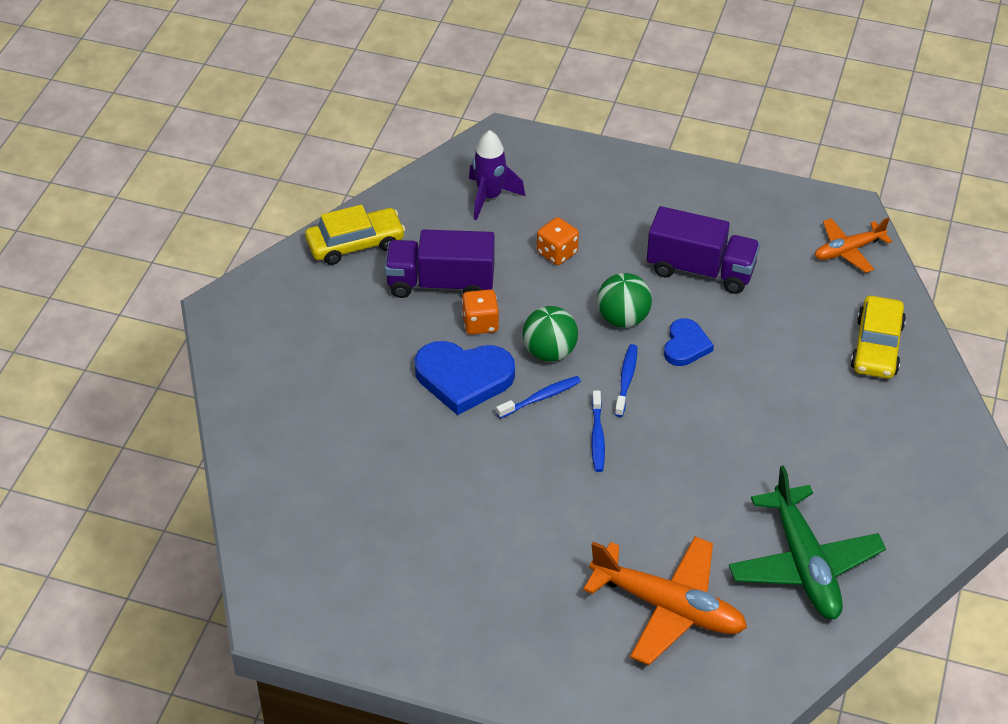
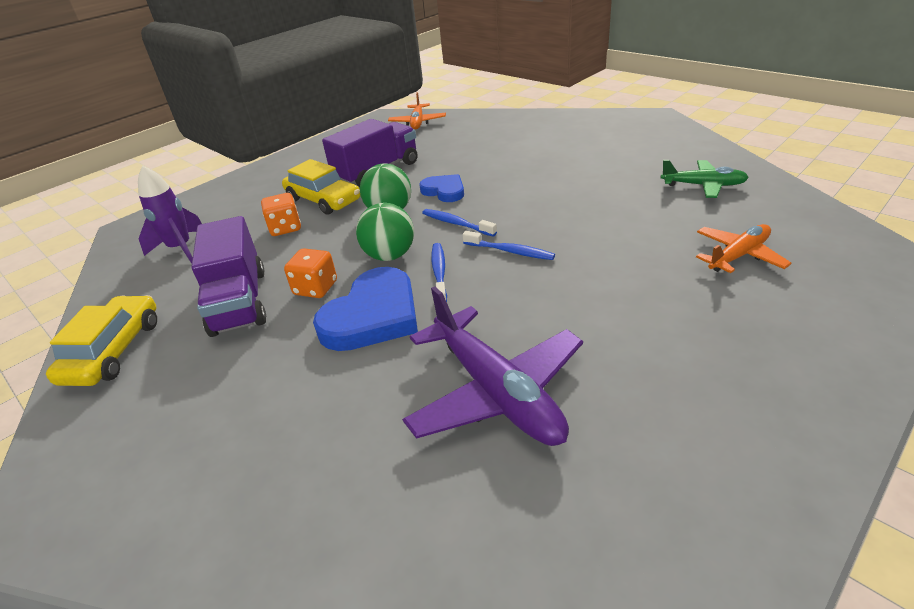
camera: 60 degrees left, 10 degrees down
purple truck [385,229,495,298] -> purple truck turned 45 degrees counterclockwise [191,216,266,337]
orange plane [583,536,747,665] -> orange plane [696,224,792,273], size x0.58
green plane [729,465,886,619] -> green plane [661,160,749,198], size x0.58
yellow car [851,296,906,379] -> yellow car moved to [282,159,360,215]
none -> purple plane [402,286,583,446]

